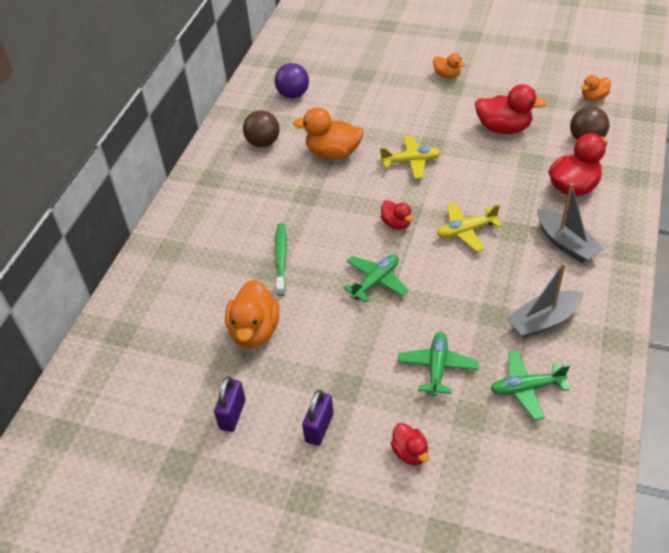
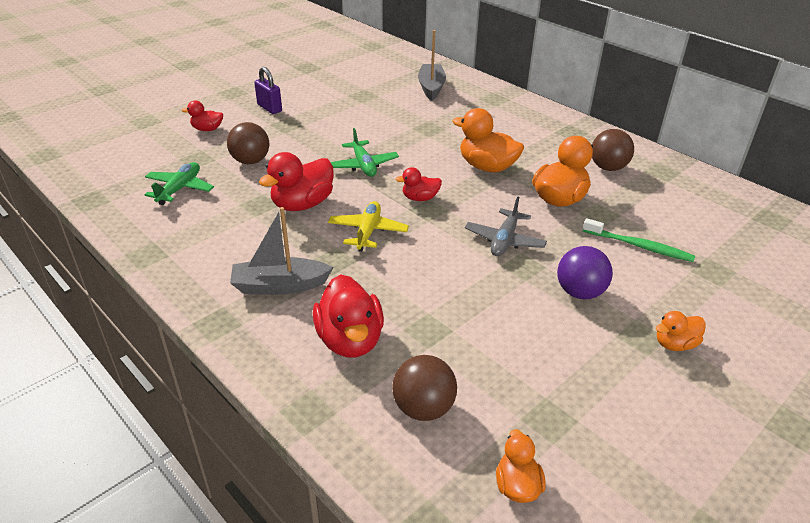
camera: 115 degrees right, 10 degrees down
purple padlock [214,377,246,432] -> none
orange duck [225,280,279,348] -> orange duck moved to [452,108,524,173]
purple ball [275,63,309,99] -> purple ball moved to [557,246,613,299]
green toothbrush [275,223,287,296] -> green toothbrush moved to [583,218,695,262]
yellow plane [380,135,441,179] -> grey plane [465,197,547,256]
green plane [398,332,479,396] -> brown ball [227,122,269,164]
red duck [475,84,547,134] -> red duck moved to [259,152,334,211]
grey boat [506,263,584,339] -> grey boat moved to [418,30,446,100]

